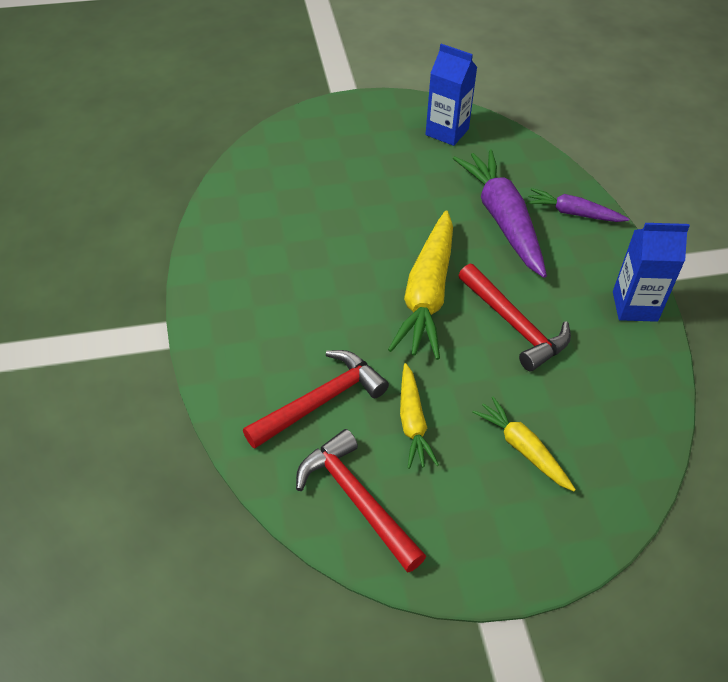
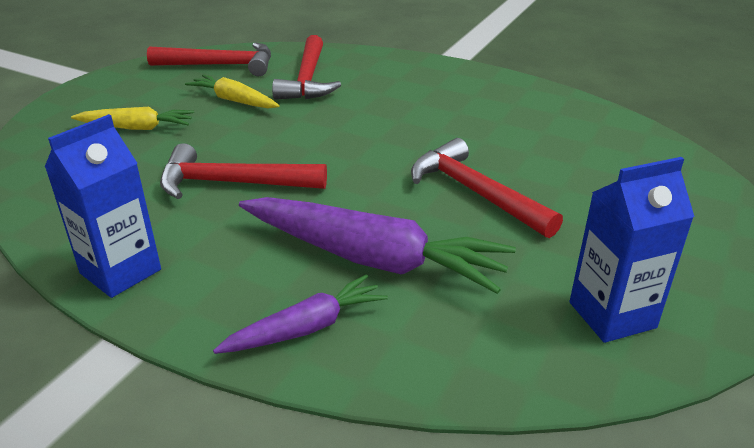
camera: 130 degrees right, 15 degrees down
yellow carrot [388,210,453,360] -> none
none -> red hammer [411,138,563,238]

